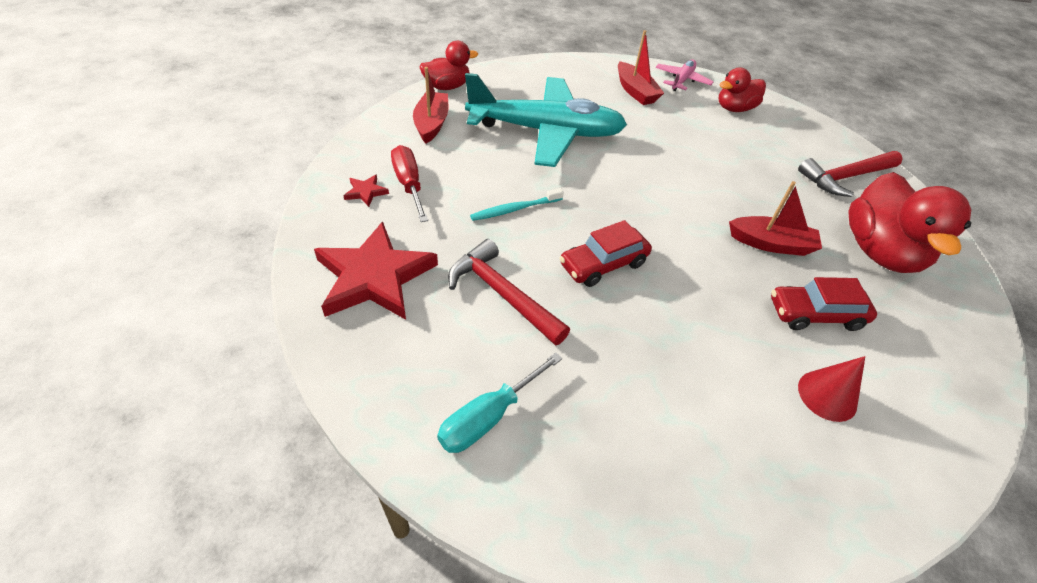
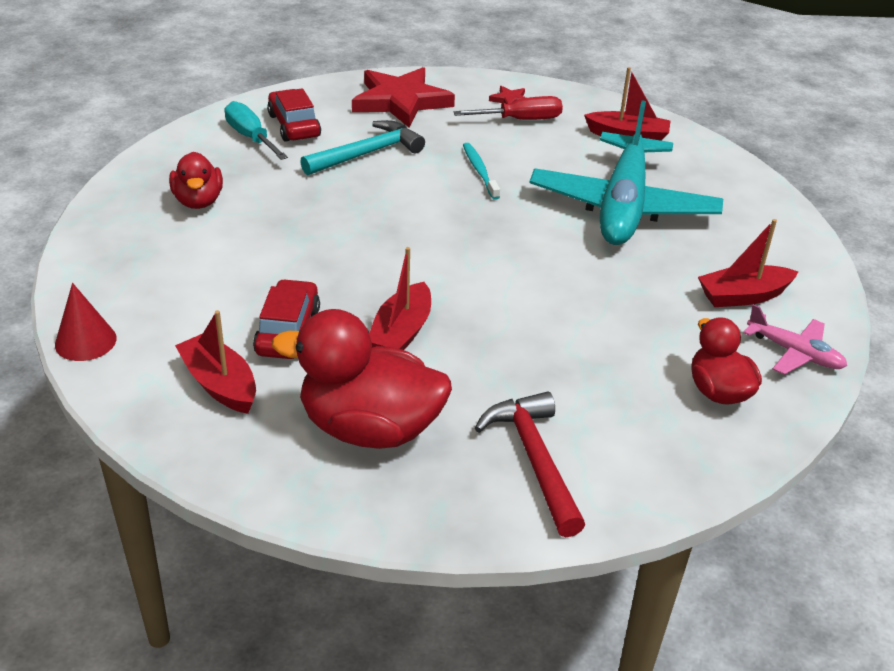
camera: 100 degrees right, 10 degrees down
red duck [420,41,478,90] -> red duck moved to [169,152,223,209]
red hammer [448,239,570,345] -> turquoise hammer [300,120,425,176]
red car [560,220,652,287] -> red car moved to [267,88,321,142]
red cone [798,356,865,422] -> red cone moved to [55,283,117,361]
none -> red boat [175,310,256,414]

